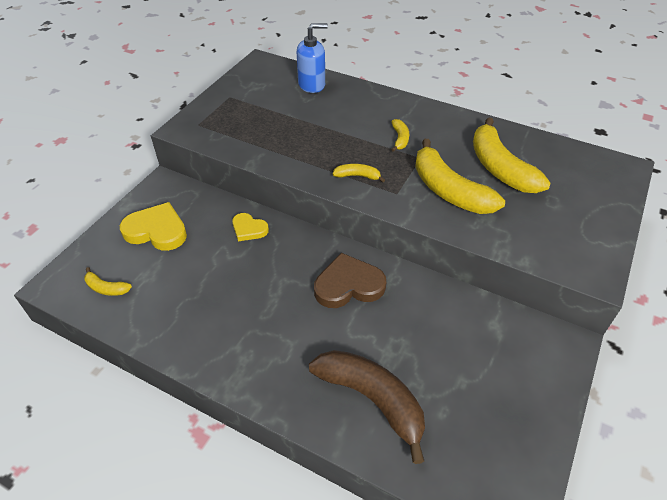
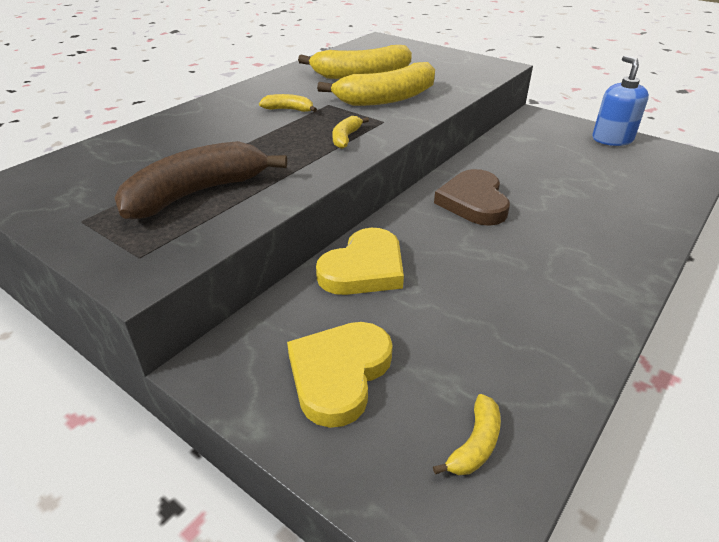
camera: 80 degrees left, 10 degrees down
yellow heart [232,213,269,241] -> yellow heart [316,228,404,295], size x1.70
blue soap dispenser [297,23,328,93] -> blue soap dispenser moved to [592,55,649,146]
brown banana [309,350,425,464] -> brown banana moved to [114,141,287,220]

